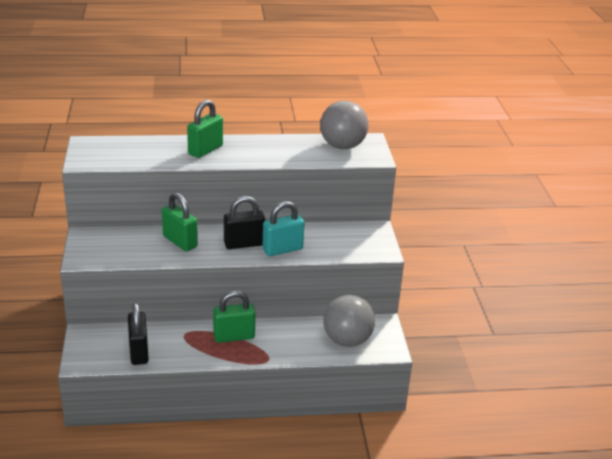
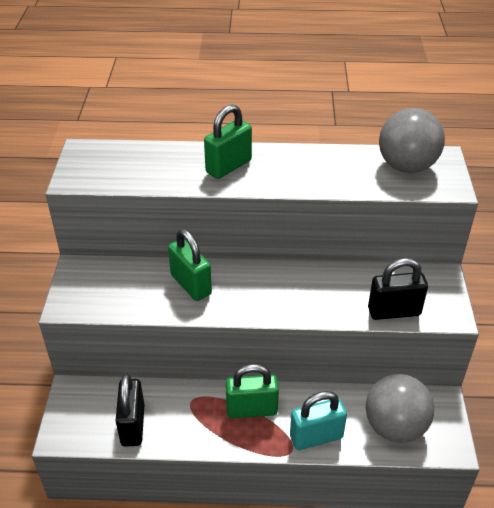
camera: 10 degrees right, 10 degrees up
black padlock [224,196,265,249] -> black padlock moved to [368,258,428,320]
turquoise padlock [262,201,304,256] -> turquoise padlock moved to [290,391,347,450]

